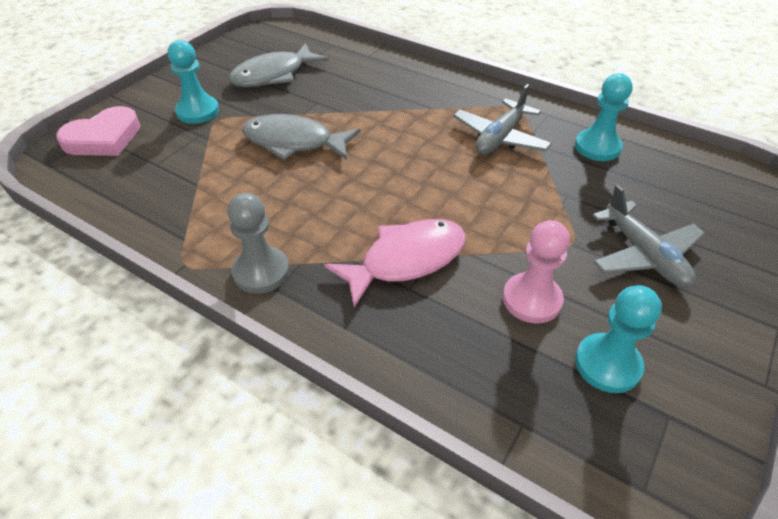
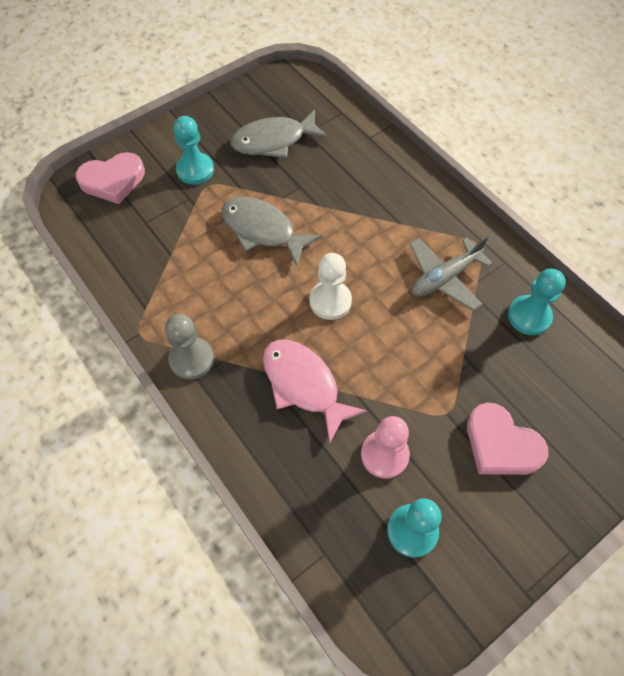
camera: 20 degrees right, 15 degrees up
pink fish [324,219,466,308] -> pink fish turned 120 degrees counterclockwise [263,340,367,444]
grey plane [592,185,705,288] -> pink heart [467,403,548,475]
none -> white pawn [309,253,352,320]

